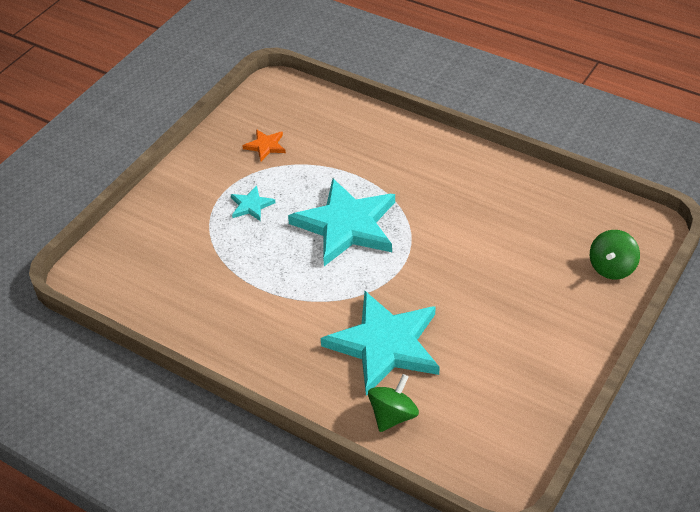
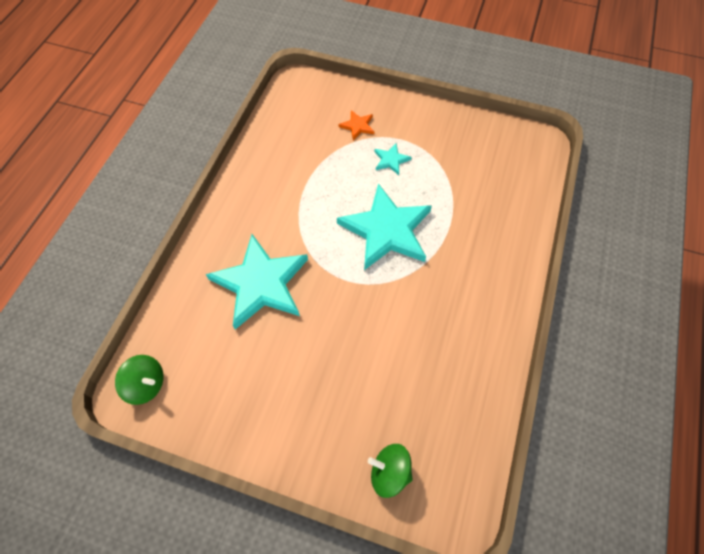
camera: 75 degrees right, 15 degrees up
orange star [242,129,286,161] -> orange star moved to [339,110,374,140]
green spinning top [368,374,419,432] -> green spinning top moved to [115,355,164,405]

